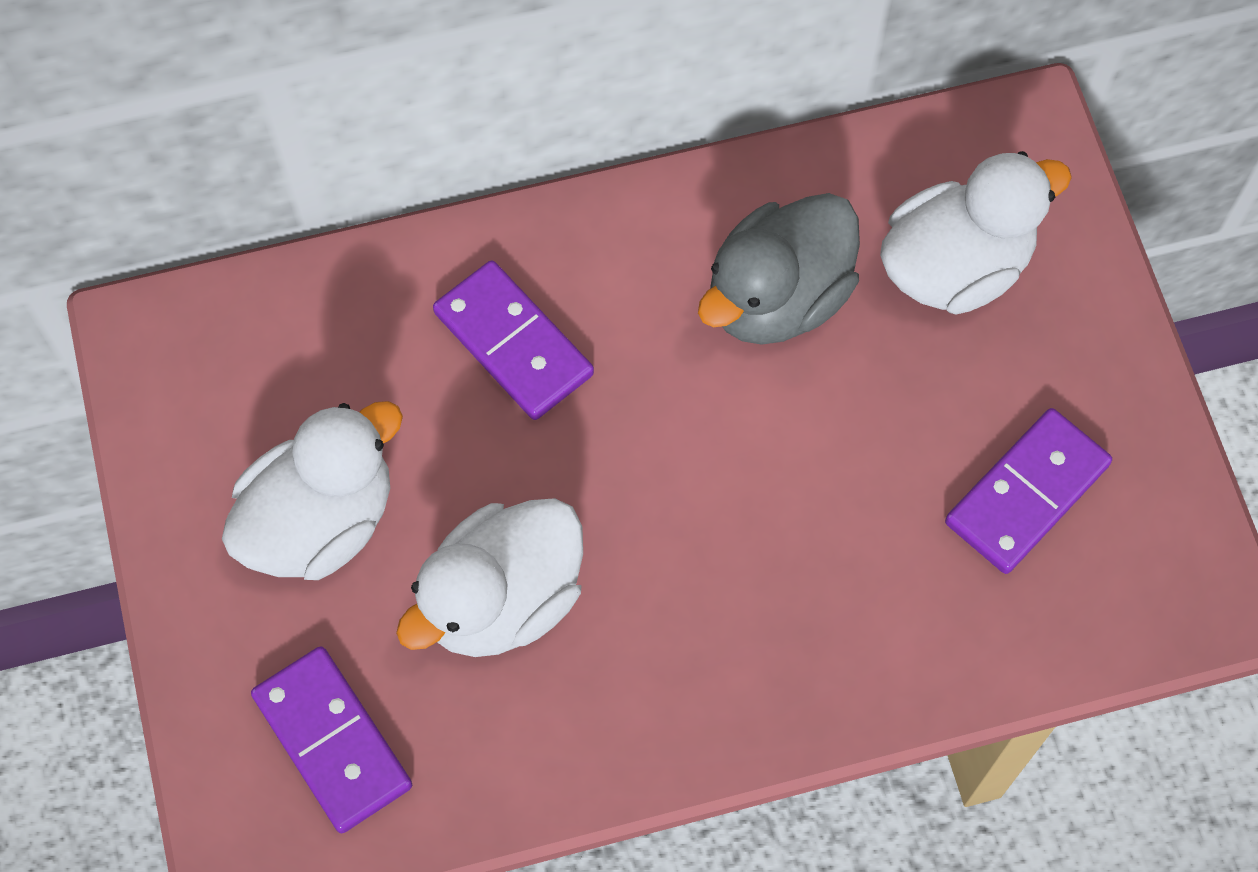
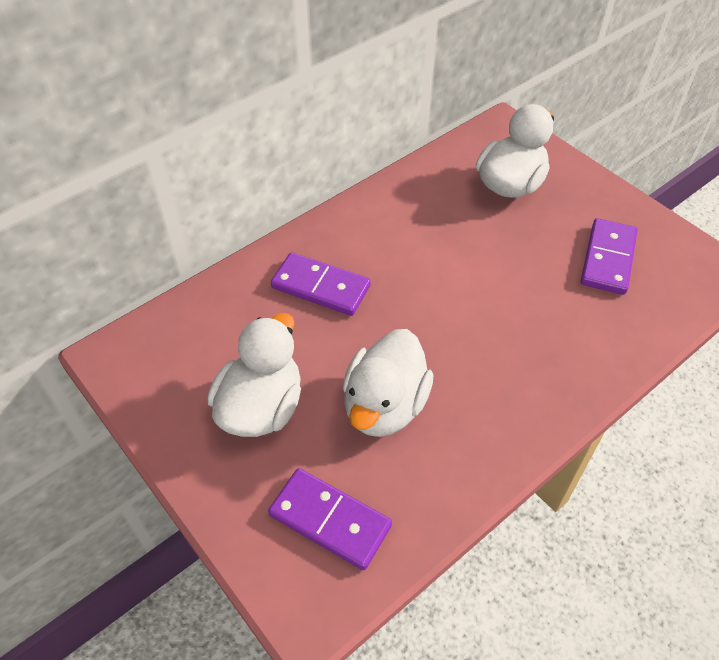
camera: 25 degrees left, 15 degrees down
grey duck [698,193,860,345] -> none

